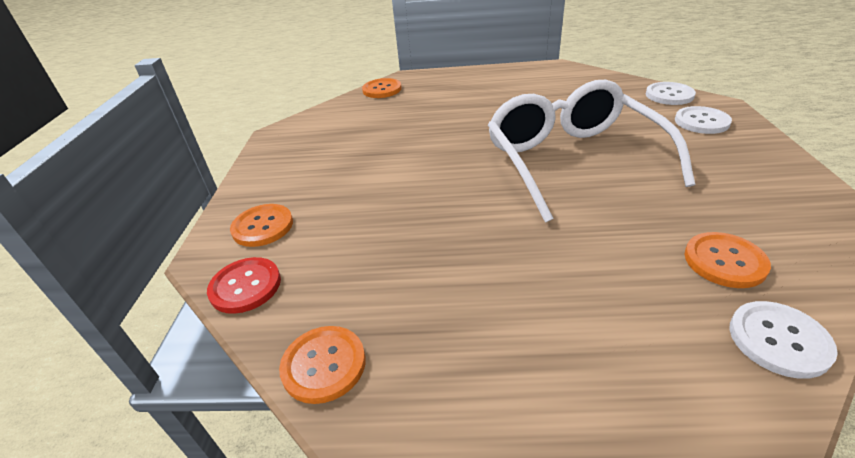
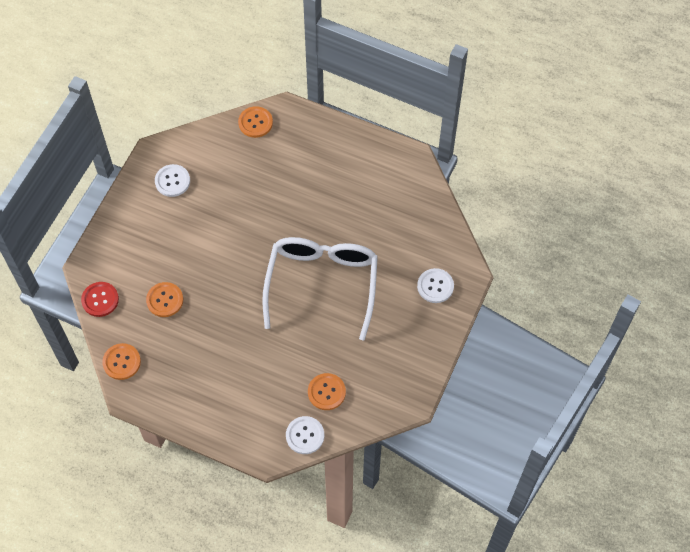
camera: 20 degrees right, 25 degrees up
orange button [230,204,293,247] -> orange button moved to [146,282,183,317]
white button [646,82,696,105] -> white button moved to [155,164,190,197]

